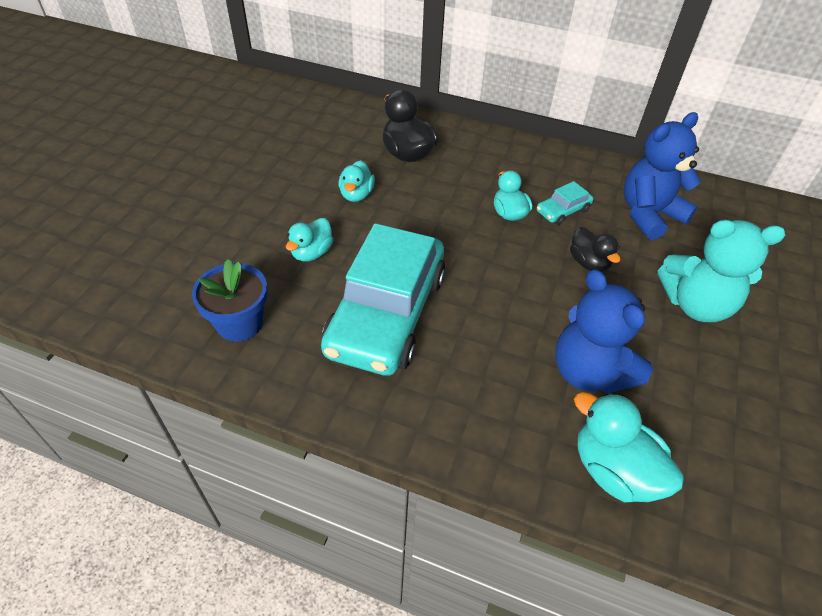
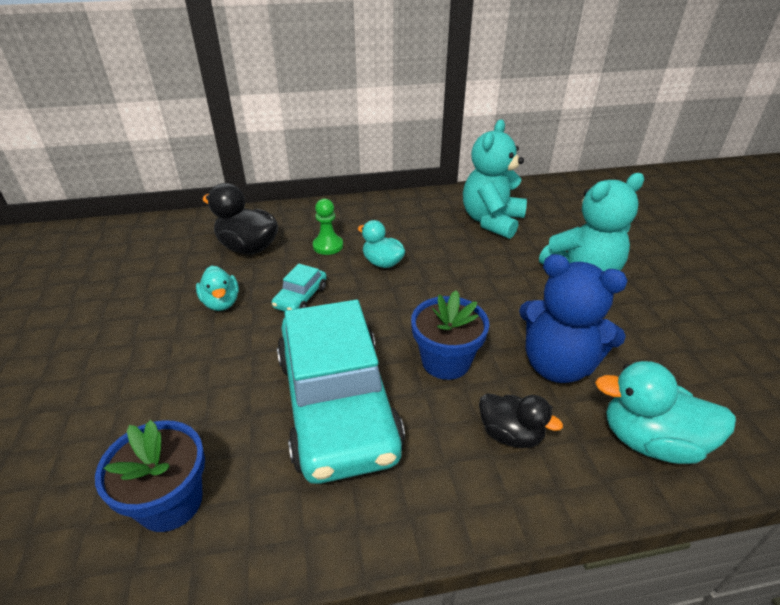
camera: 30 degrees left, 10 degrees down
turquoise duck [286,218,333,262] -> none
turquoise car [537,181,593,225] -> turquoise car moved to [271,264,327,312]
black duck [570,227,620,272] -> black duck moved to [479,393,563,448]
blue teddy bear [624,112,701,240] -> turquoise teddy bear [463,119,527,239]
none -> green pawn [313,199,343,255]
none -> blue flower pot [411,290,489,380]

